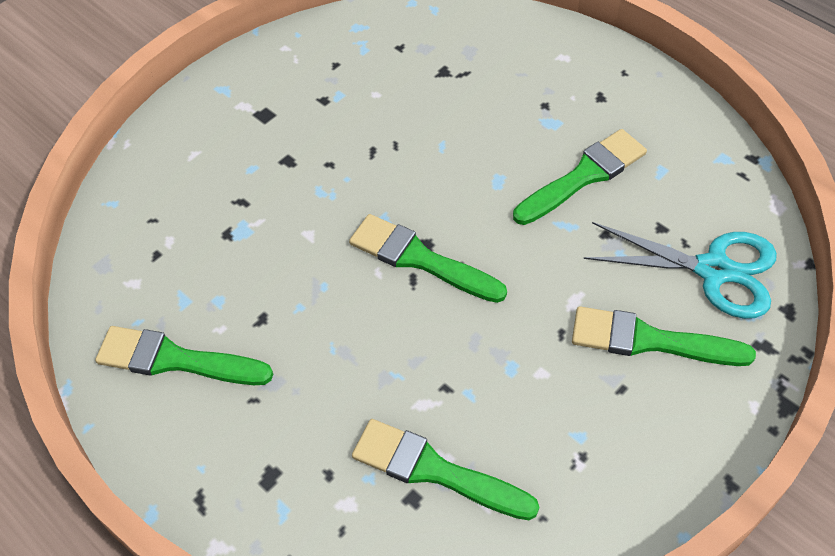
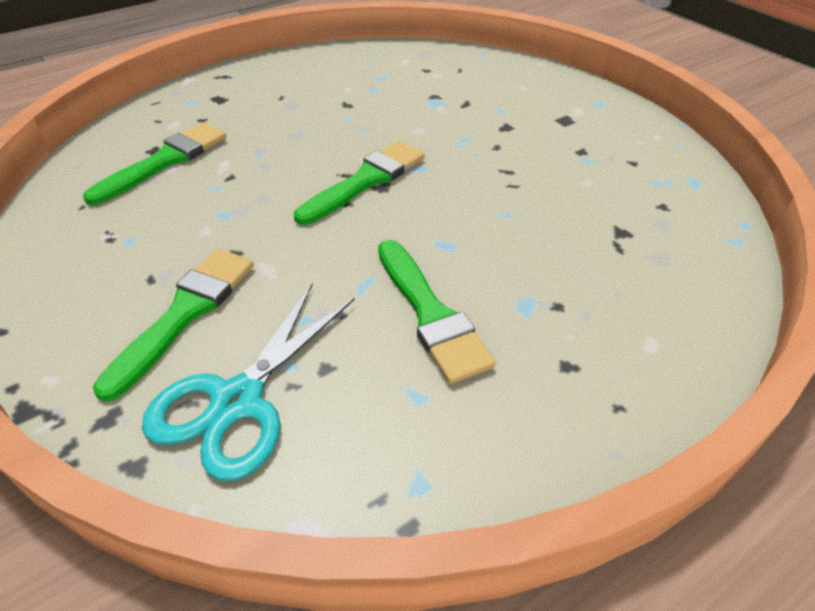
camera: 100 degrees right, 10 degrees down
green brush [95,326,273,385] -> none

